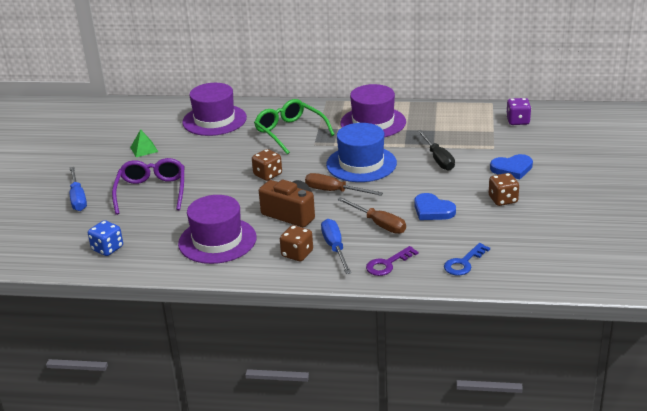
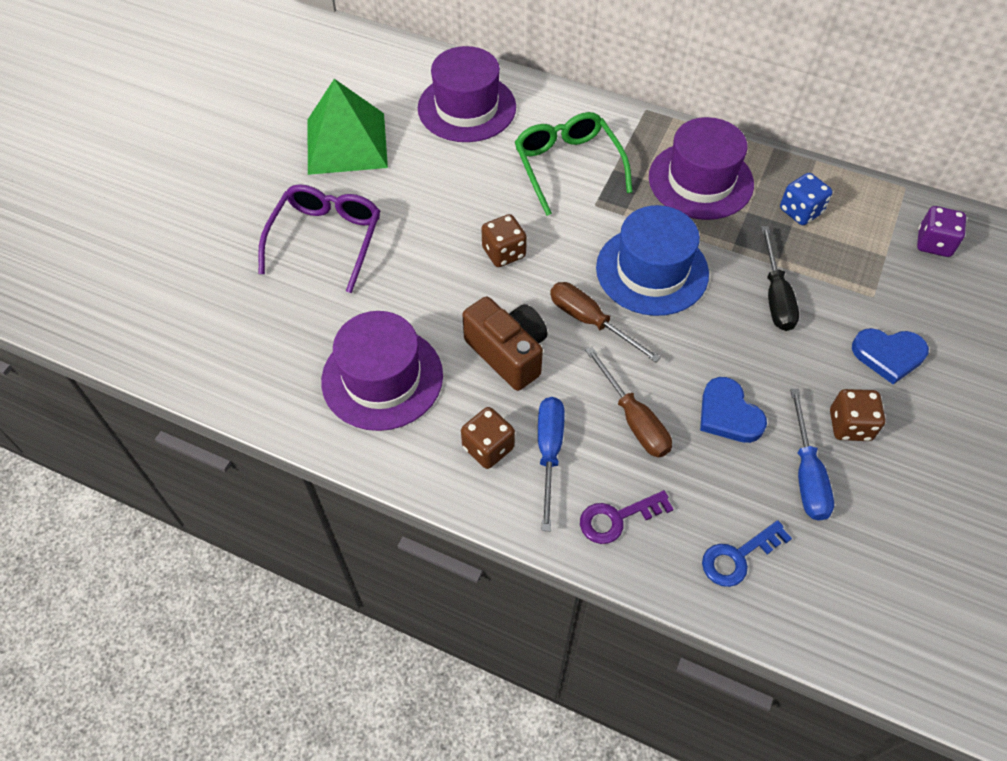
camera: 15 degrees right, 25 degrees up
blue screwdriver [70,167,87,211] -> blue screwdriver moved to [790,389,834,521]
blue dice [88,220,123,256] -> blue dice moved to [780,173,833,225]
green pyramid [130,129,158,157] -> green pyramid [307,79,388,175], size x2.25

